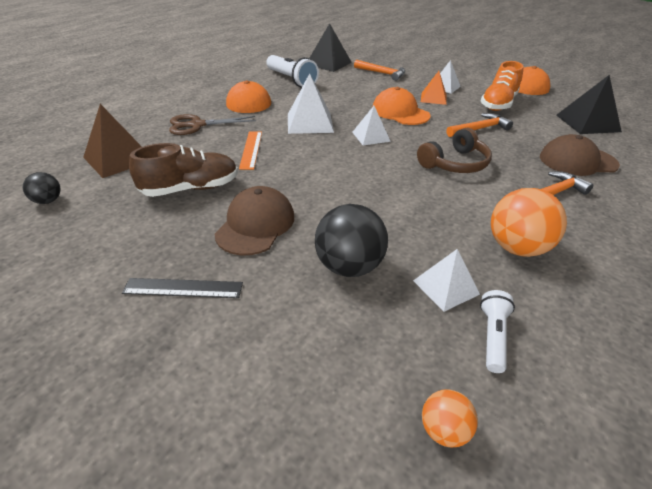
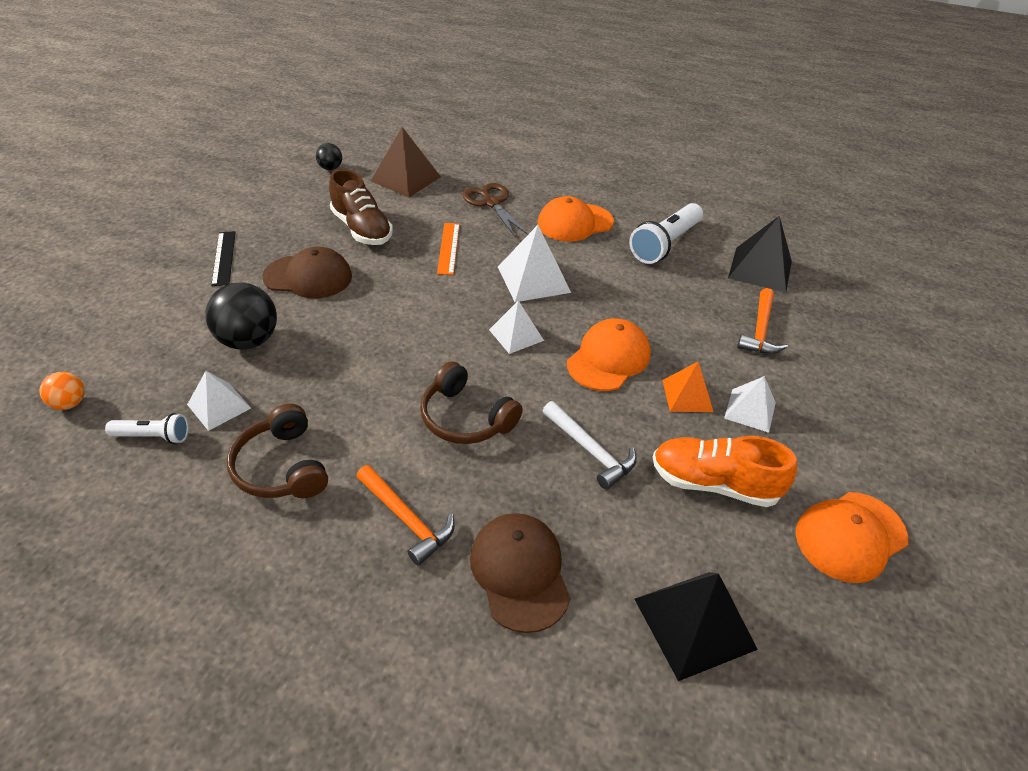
camera: 75 degrees right, 5 degrees up
orange ruler [239,132,262,170] -> orange ruler turned 75 degrees counterclockwise [437,223,460,275]
orange hammer [446,113,513,137] -> white hammer [543,401,637,490]
orange ball [491,188,567,257] -> brown headphones [227,404,328,498]

